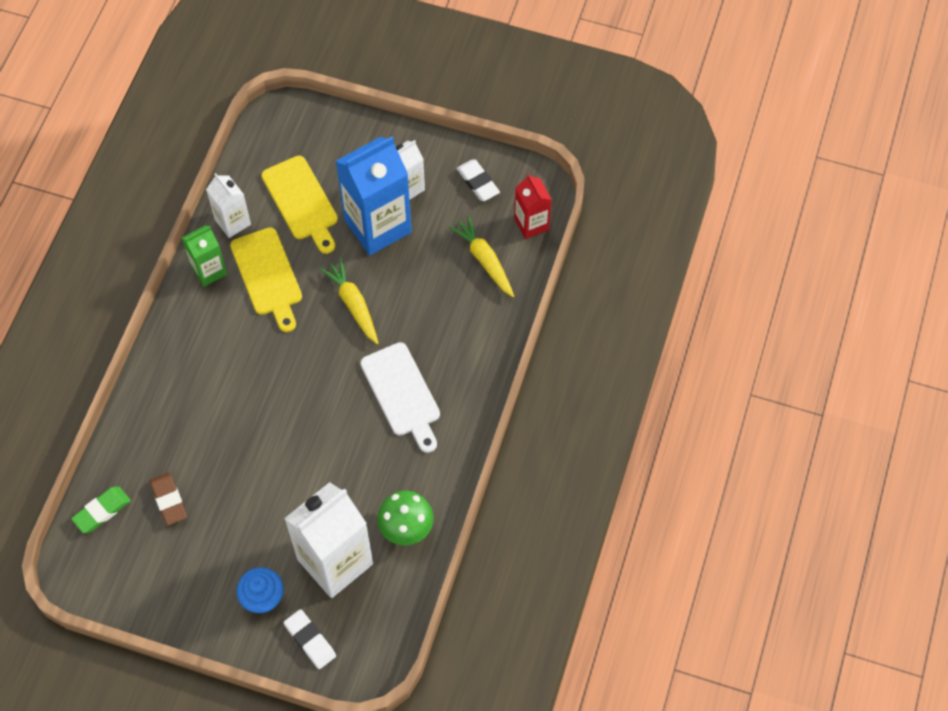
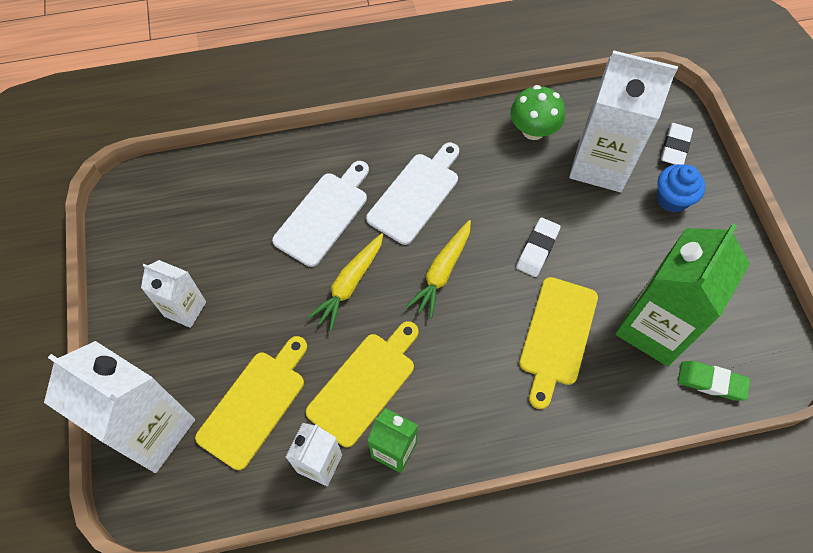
camera: 120 degrees left, 0 degrees up
brown eraser [150,472,187,526] -> green carton [615,223,750,366]
blue carton [336,136,412,255] -> none
yellow carrot [449,216,514,297] -> yellow carrot moved to [406,220,471,319]
white eraser [457,159,500,201] -> white eraser moved to [516,218,561,277]
red carton [514,174,552,239] -> none
none -> white carton [44,341,195,473]
none -> white cutting board [272,161,369,267]
none -> yellow cutting board [519,277,598,409]

